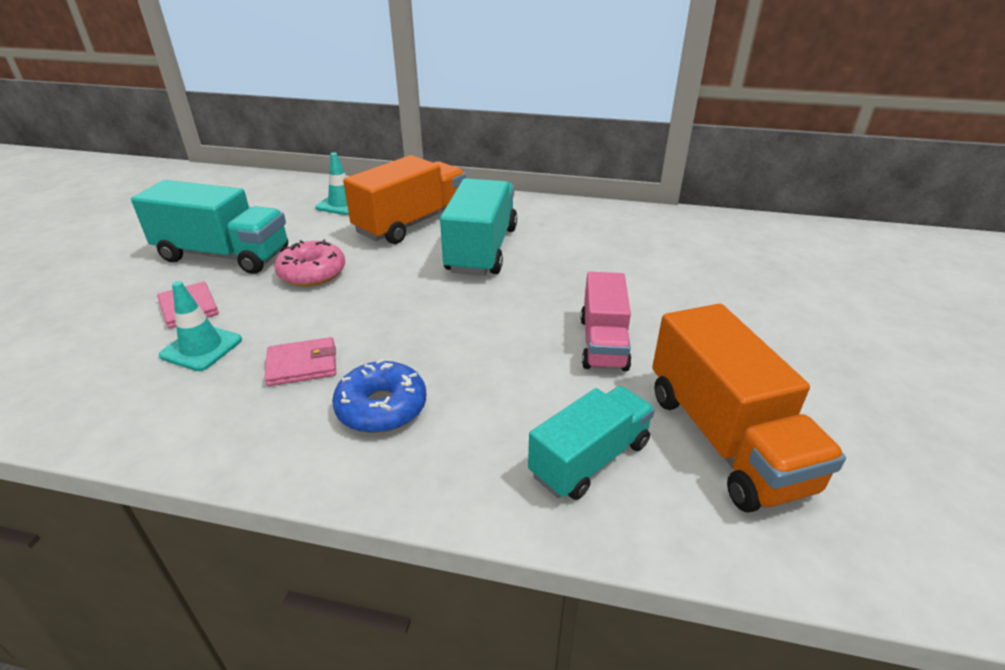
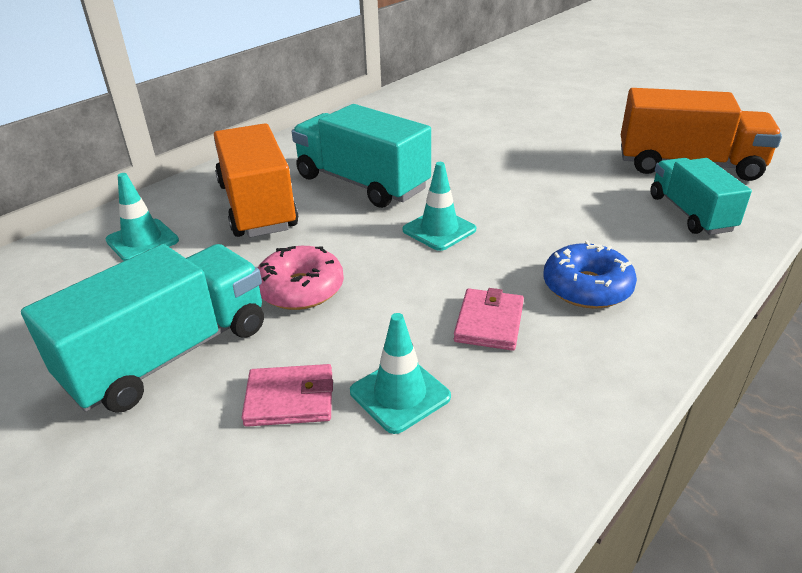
camera: 60 degrees left, 0 degrees up
pink truck [581,272,631,371] -> none
none -> turquoise traffic cone [403,162,476,251]

